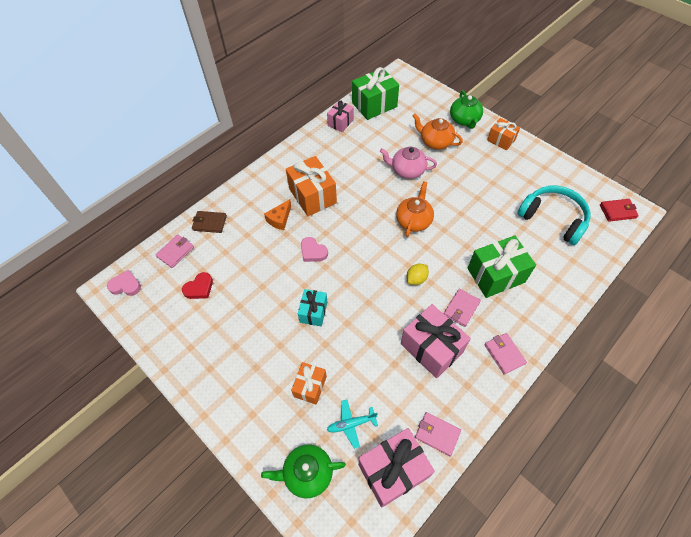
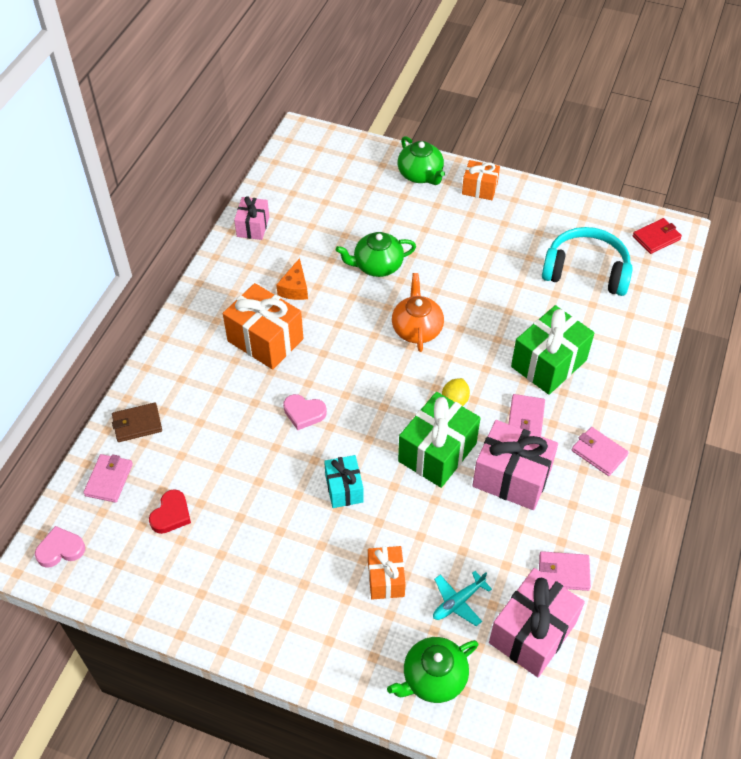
camera: 25 degrees left, 5 degrees down
orange cheese [264,199,291,230] -> orange cheese moved to [276,258,308,300]
green gift [352,67,399,120] -> green gift moved to [398,392,480,488]
pink teapot [380,147,437,179] -> green teapot [336,232,416,277]
orange teapot [413,114,463,150] -> none

